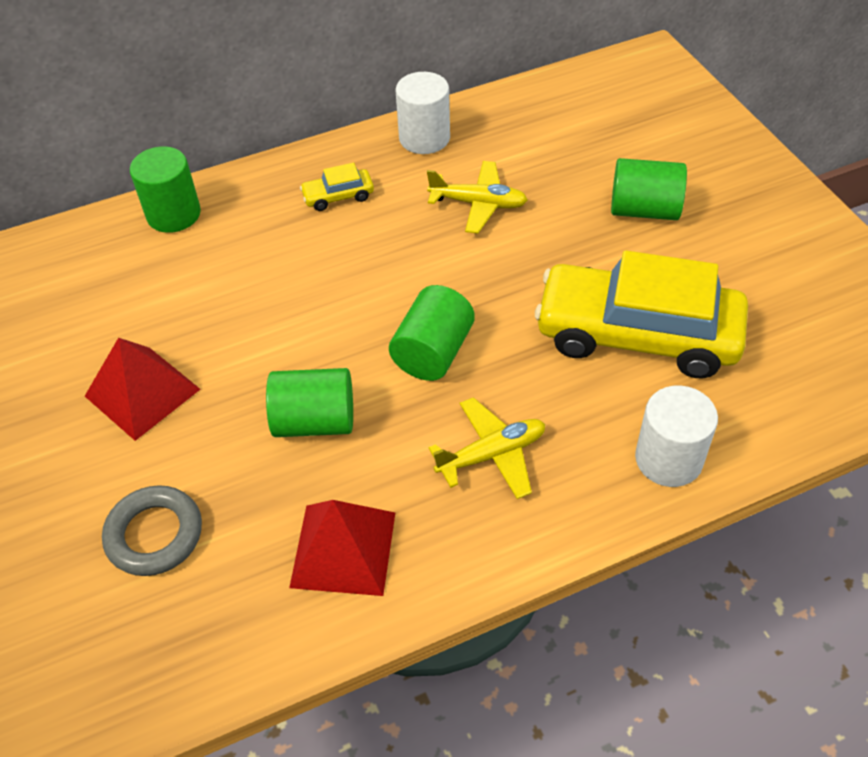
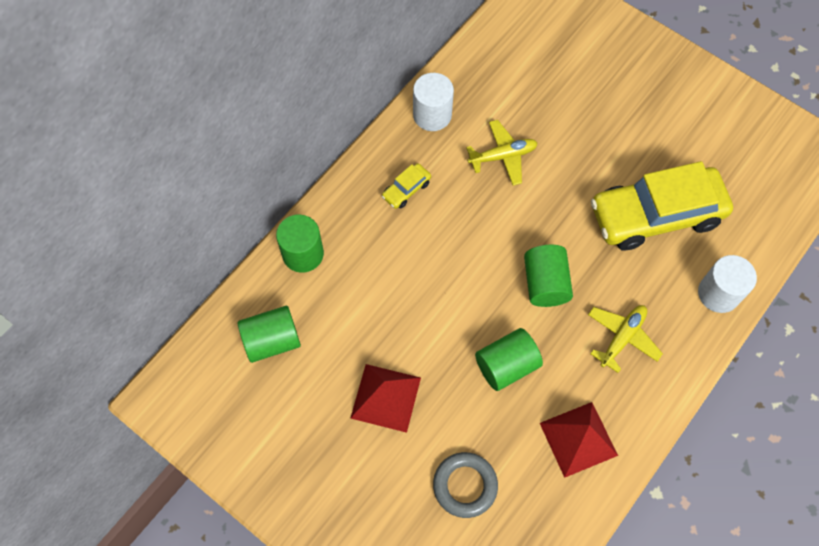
camera: 30 degrees left, 15 degrees up
green cylinder [611,158,687,220] -> green cylinder moved to [238,306,301,363]

